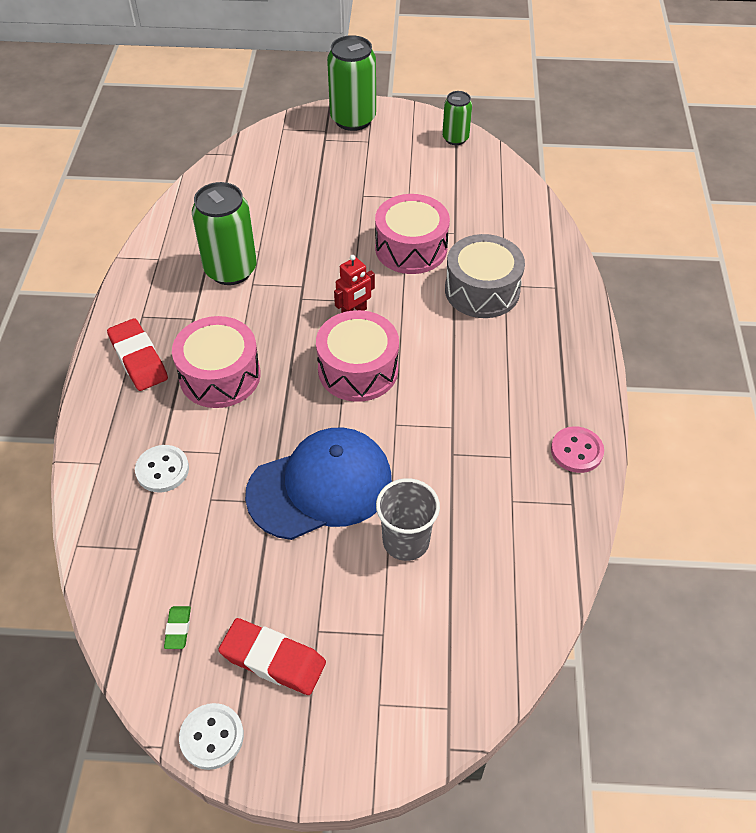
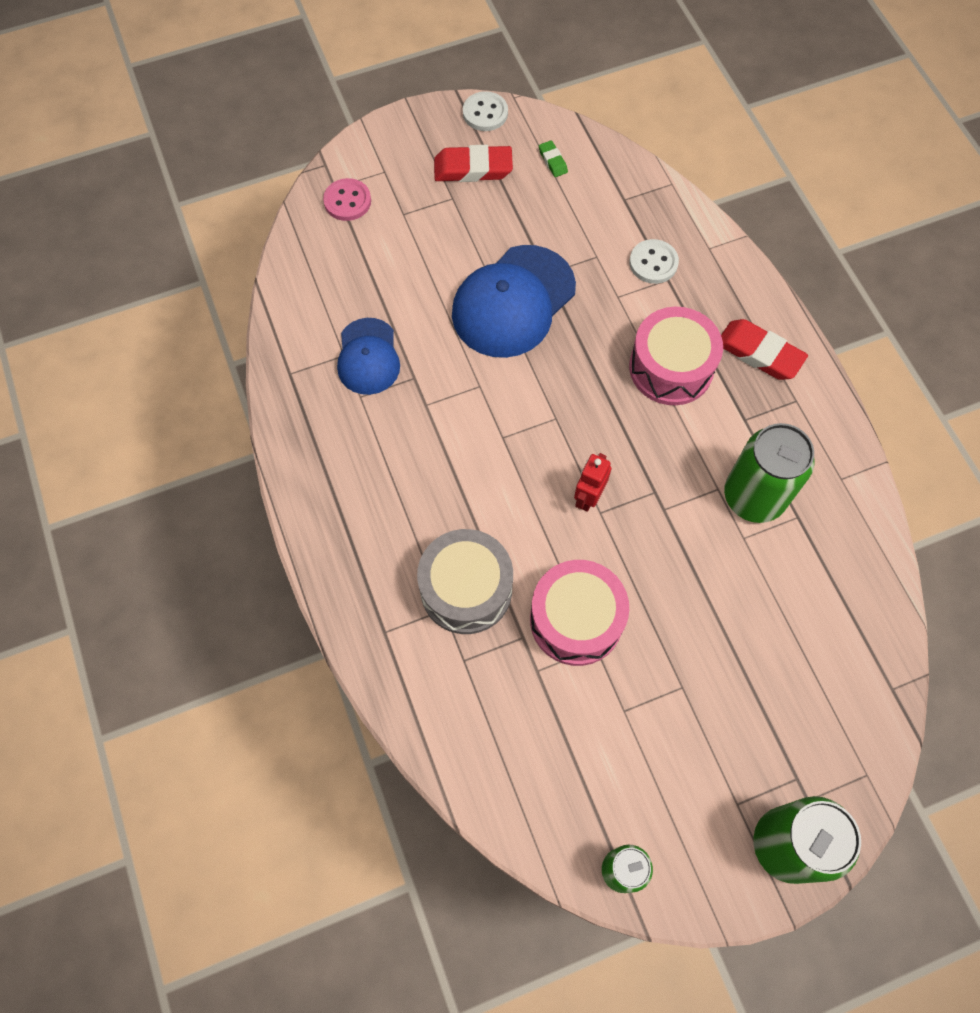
camera: 155 degrees right, 15 degrees up
pink drum [316,310,399,402] -> none
grey cup [376,478,440,561] -> none
pink button [551,426,604,473] -> pink button moved to [323,178,371,221]
none -> blue cap [337,318,400,395]

